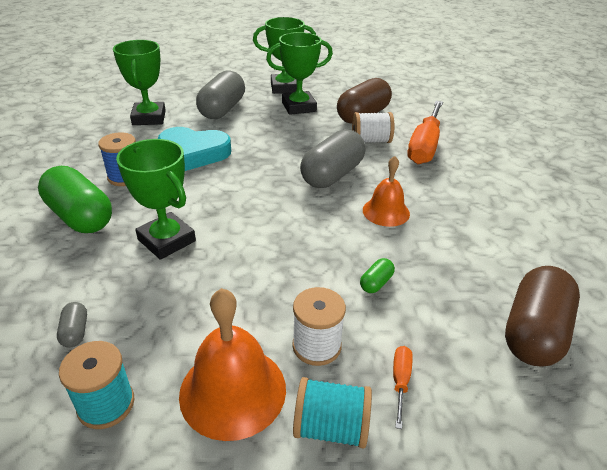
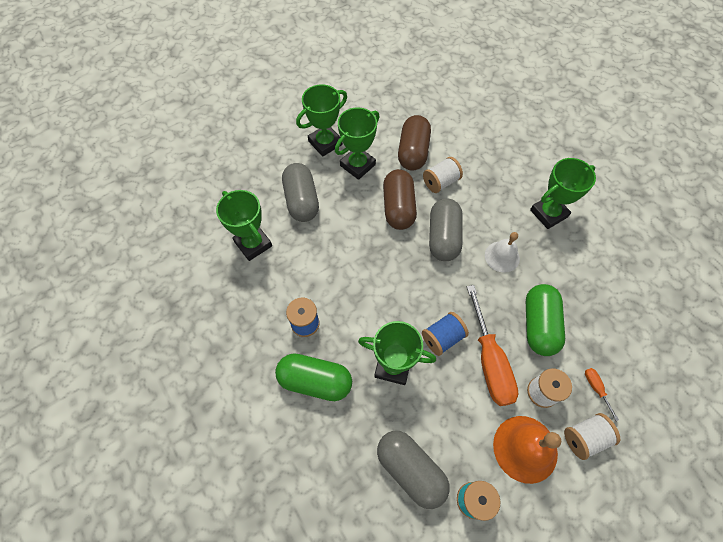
camera: 30 degrees left, 25 degrees up
grey capsule [57,302,87,348] -> grey capsule [377,431,450,509], size x2.36
turquoise heart [158,127,231,171] -> none
turquoise spool [293,377,372,449] -> white spool [564,413,620,460]
green capsule [360,258,395,293] -> green capsule [526,284,565,356], size x2.36
orange bell [363,156,410,227] -> white bell [485,232,520,272]
orange screwdriver [407,101,443,164] -> orange screwdriver moved to [467,285,518,406]
brown capsule [505,266,580,367] -> brown capsule moved to [383,169,417,230]
none -> blue spool [422,312,469,356]
none -> green trophy [530,158,596,229]

